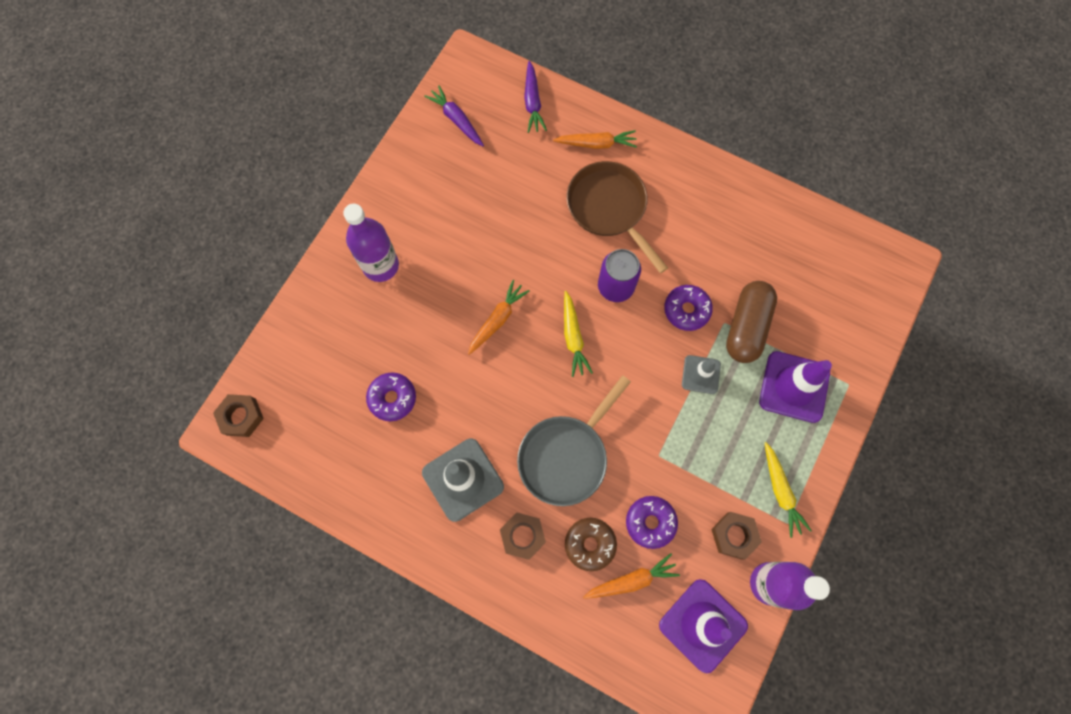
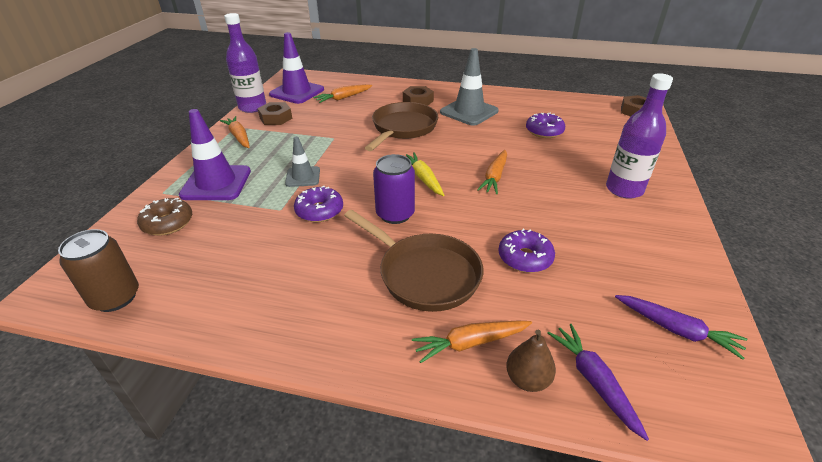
camera: 165 degrees right, 35 degrees down
grey pan [517,375,631,506] -> brown pan [365,102,438,151]
brown donut [565,518,617,571] -> brown donut moved to [137,198,192,236]
purple donut [626,496,678,549] -> purple donut moved to [498,229,555,273]
brown capsule [726,281,777,363] -> none
yellow carrot [765,442,812,538] -> orange carrot [220,116,250,148]
none -> brown can [58,229,139,312]
none -> brown pear [506,330,556,392]

